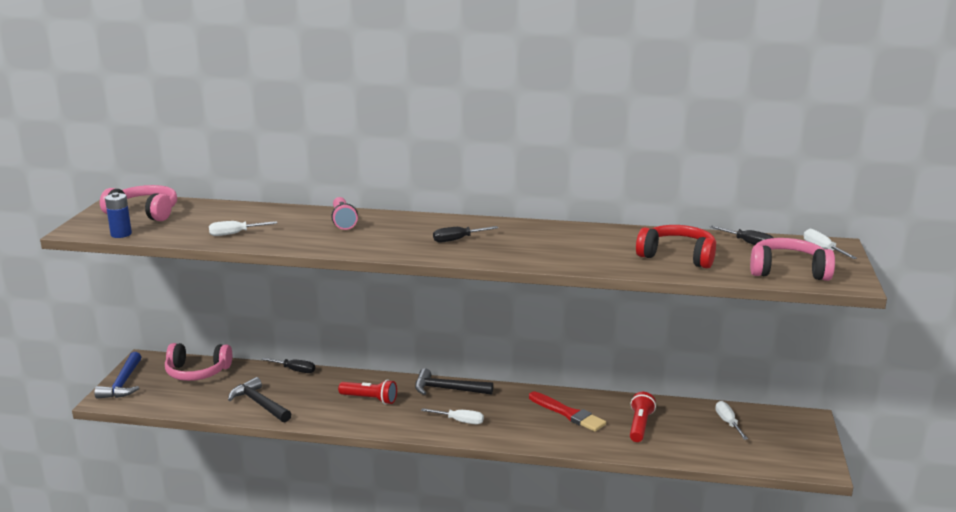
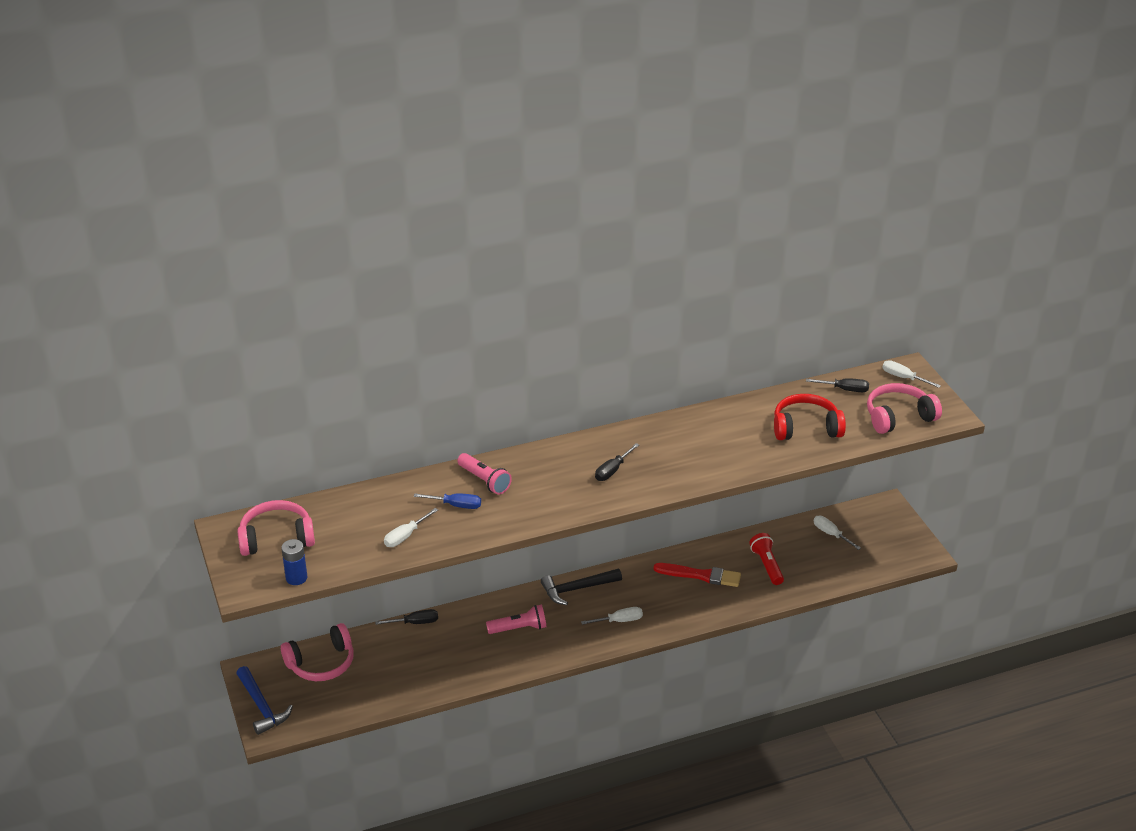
camera: 30 degrees left, 15 degrees up
black hammer [228,377,291,422] -> none
red flashlight [338,380,397,404] -> pink flashlight [486,605,546,634]
none -> blue screwdriver [414,493,481,509]

